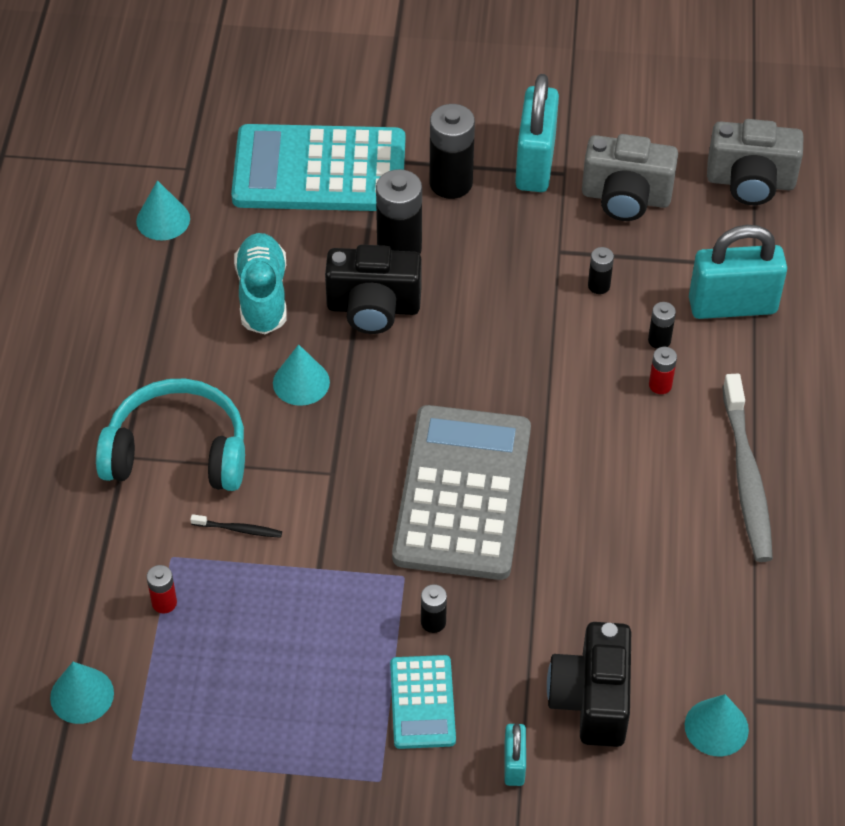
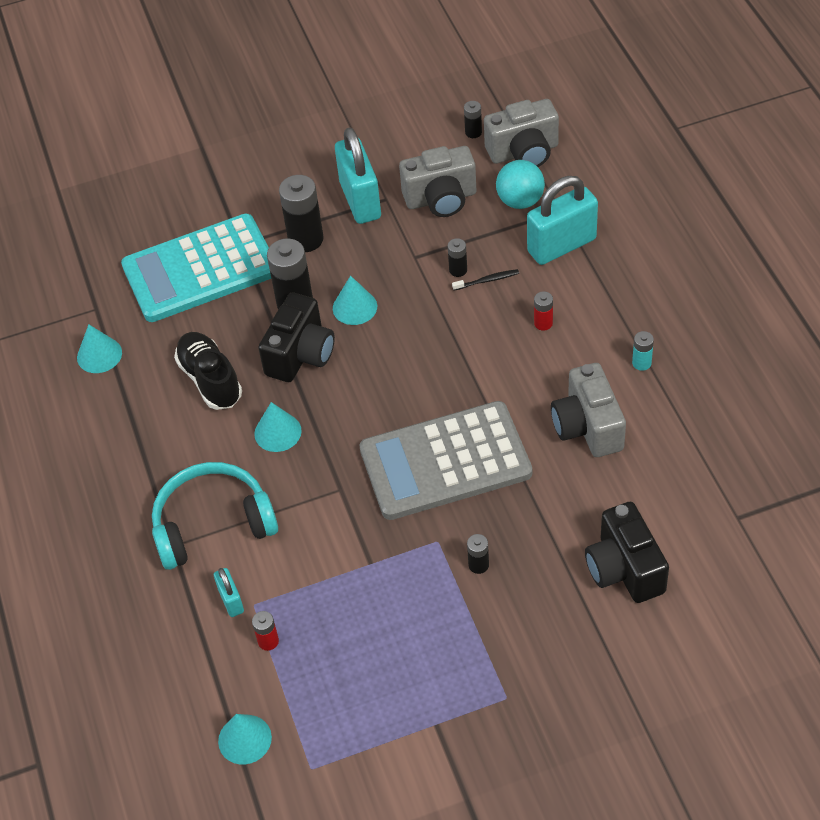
camera: 20 degrees left, 0 degrees up
black toothbrush [190,514,282,538] -> black toothbrush moved to [452,269,519,291]
turquoise shoe [234,233,287,334] -> black shoe [174,332,242,410]
black camera [325,245,422,334] -> black camera turned 45 degrees counterclockwise [258,292,335,382]
turquoise calculator [390,655,456,749] -> none
grey calculator [392,405,531,580] -> grey calculator turned 90 degrees counterclockwise [360,401,532,520]
turquoise padlock [504,723,526,786] -> turquoise padlock moved to [214,568,244,617]
black battery [648,302,676,349] -> black battery moved to [464,101,482,138]
turquoise cone [685,694,749,756] -> turquoise cone moved to [333,276,377,325]
grey toothbrush [722,374,773,562] -> turquoise battery [632,331,654,371]
none -> turquoise ball [496,160,545,209]
none -> grey camera [551,363,626,457]

